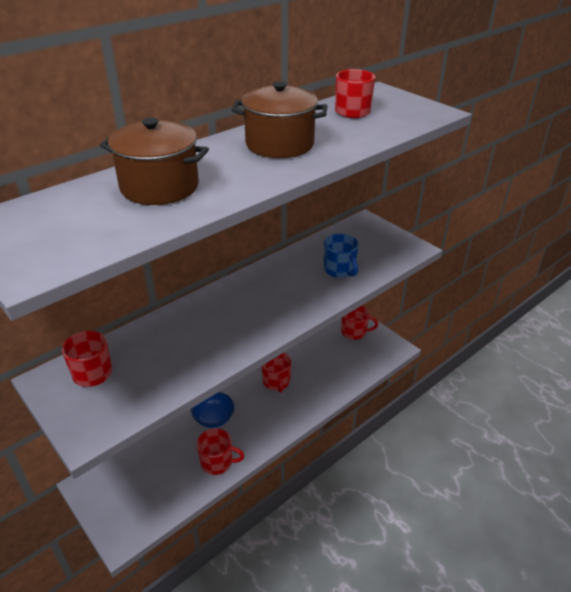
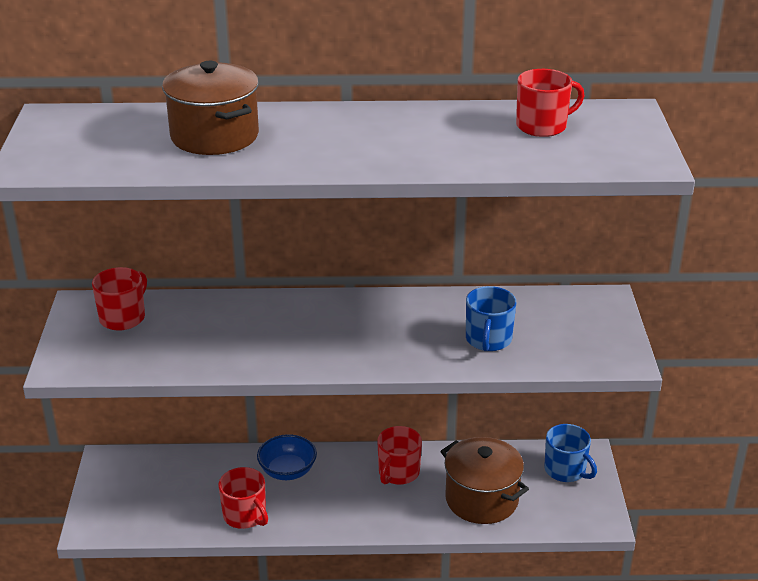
camera: 40 degrees right, 5 degrees down
brown pot [231,81,328,158] -> brown pot moved to [440,437,529,524]
red mug [341,306,378,340] -> blue mug [544,424,597,482]

